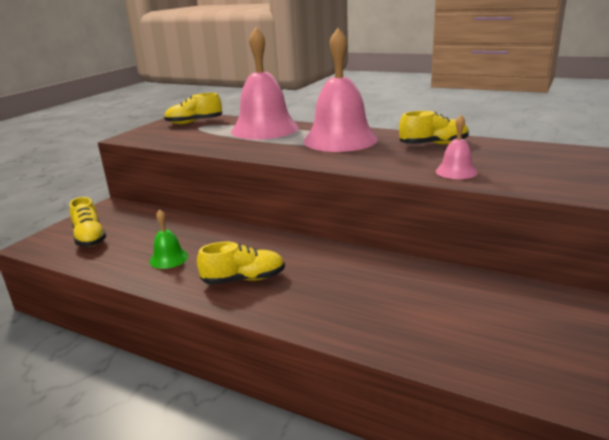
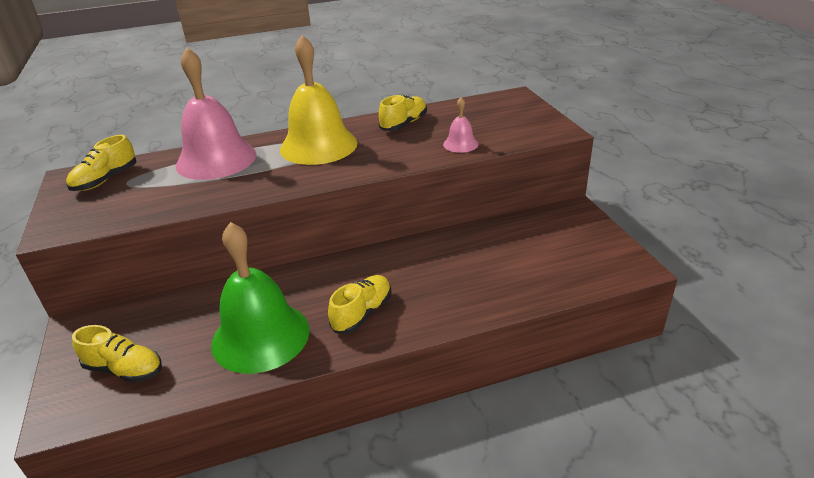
camera: 45 degrees left, 10 degrees up
green bell [149,209,188,269] -> green bell [211,222,310,374], size x2.25
pink bell [304,28,378,152] -> yellow bell [280,35,357,165]

